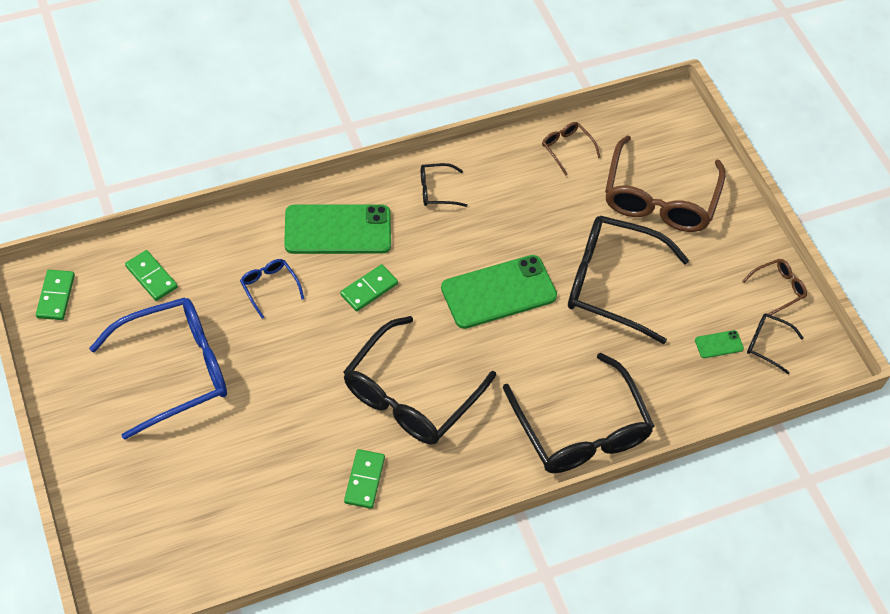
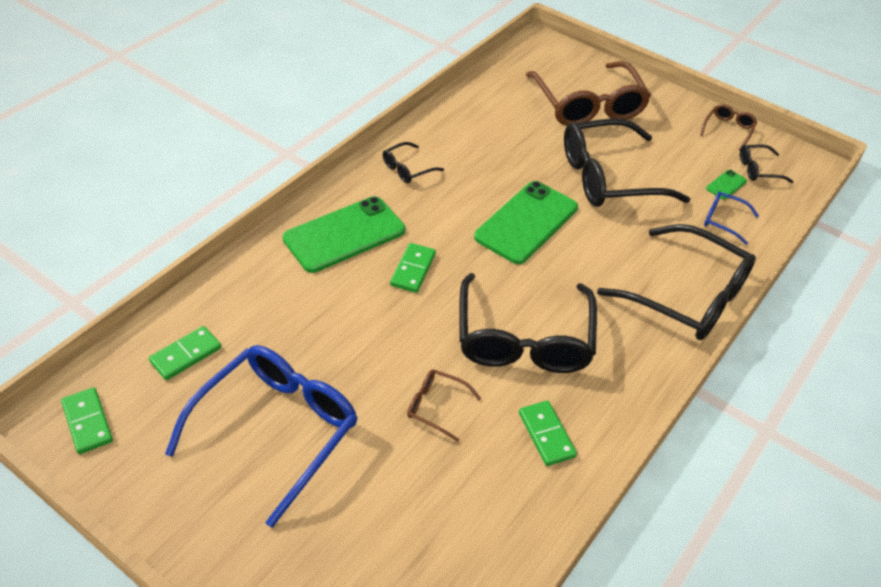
camera: 30 degrees left, 10 degrees down
green domino [125,250,178,301] -> green domino turned 60 degrees counterclockwise [149,326,221,380]
blue glasses [240,259,304,319] -> blue glasses moved to [704,191,759,245]
brown glasses [542,122,601,176] -> brown glasses moved to [407,370,481,442]

